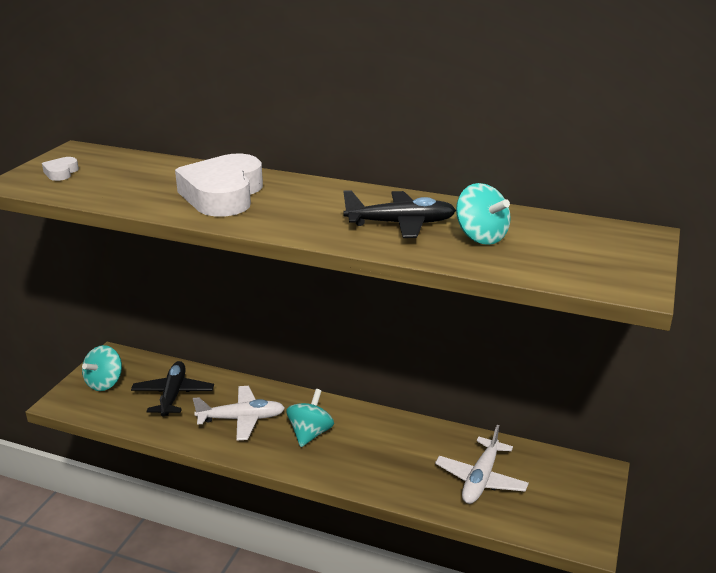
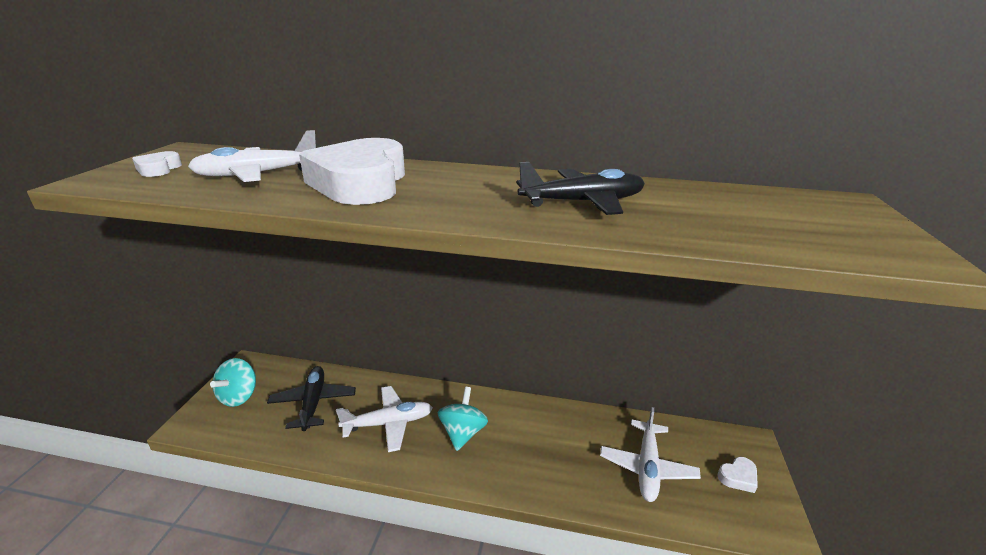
camera: 10 degrees left, 0 degrees up
turquoise spinning top [456,183,511,245] -> none
none -> white plane [188,130,316,182]
none -> white heart [717,457,758,493]

